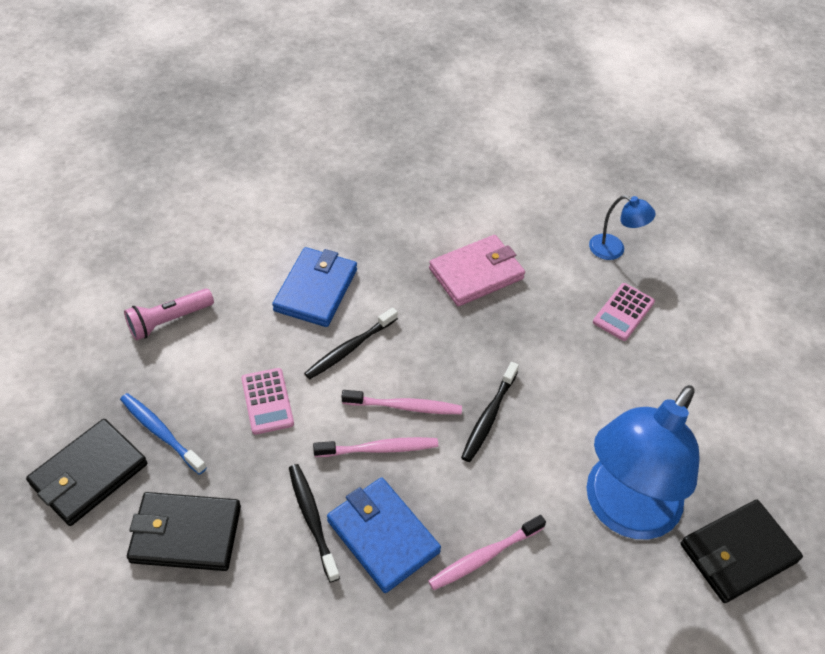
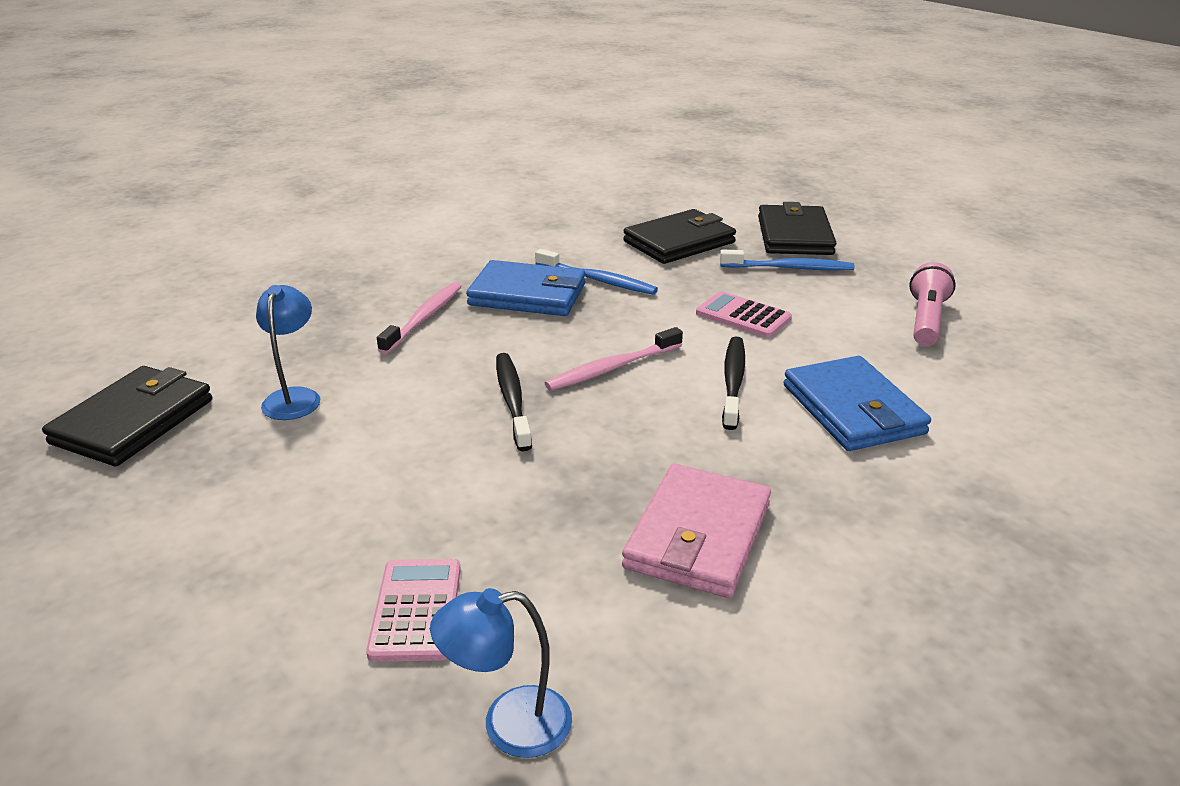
camera: 145 degrees right, 20 degrees down
black toothbrush [289,464,340,582] -> blue toothbrush [535,249,658,295]
pink toothbrush [313,437,438,457] -> none
blue lamp [586,385,700,539] -> blue lamp [256,285,320,420], size x0.44

